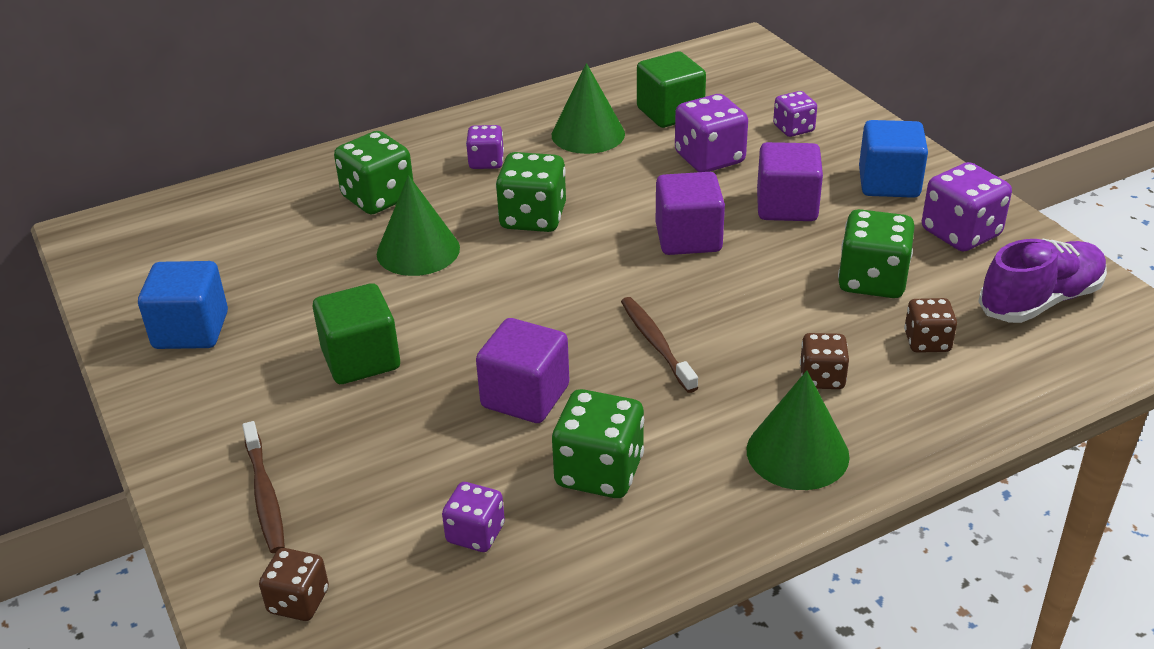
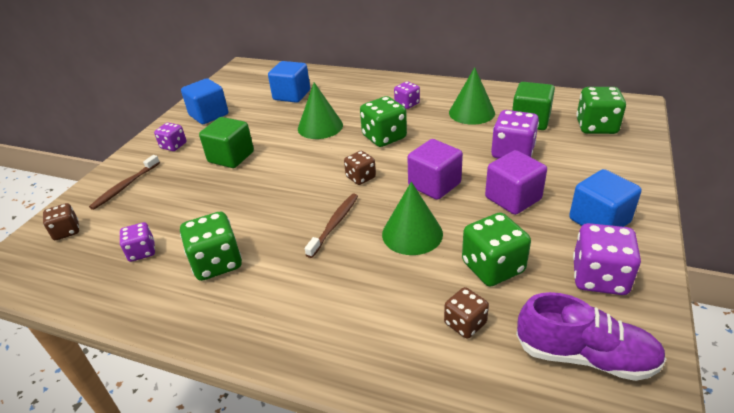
camera: 50 degrees right, 0 degrees up
green dice [334,131,413,214] -> green dice moved to [576,87,626,134]
purple cube [476,318,570,423] -> none
green cone [747,371,850,490] -> green cone moved to [382,182,443,255]
purple dice [773,91,817,137] -> purple dice moved to [154,123,186,151]
brown dice [800,333,849,389] -> brown dice moved to [344,151,376,185]
none -> blue cube [268,61,310,103]

